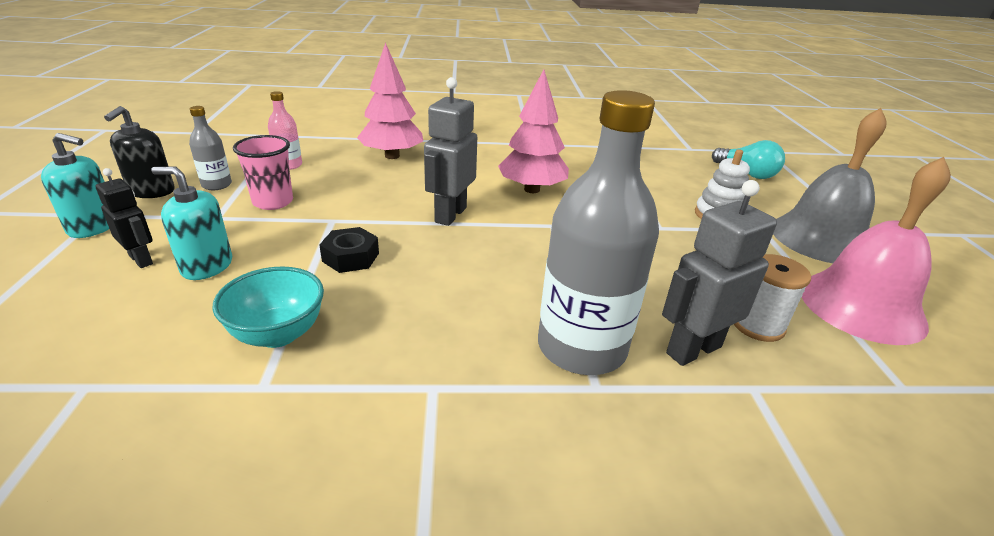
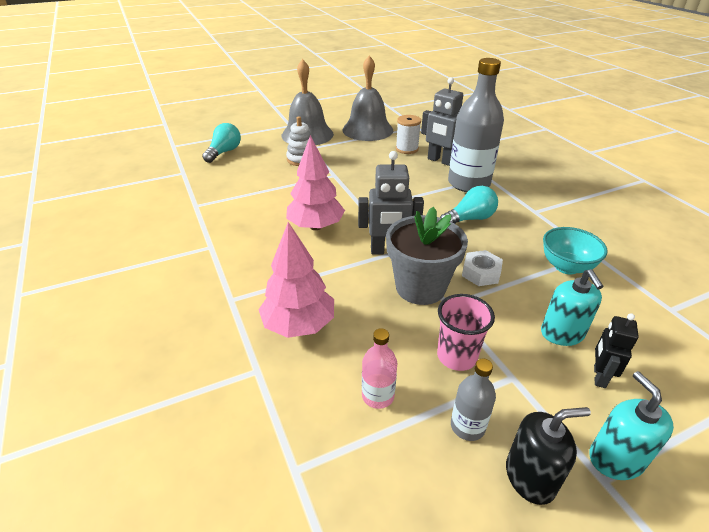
camera: 110 degrees left, 5 degrees up
black nut [319,227,379,273] -> white nut [462,250,503,286]
pink bell [802,157,951,345] -> grey bell [342,55,393,141]
none -> grey flower pot [386,207,468,305]
none -> turquoise light bulb [440,186,498,224]

